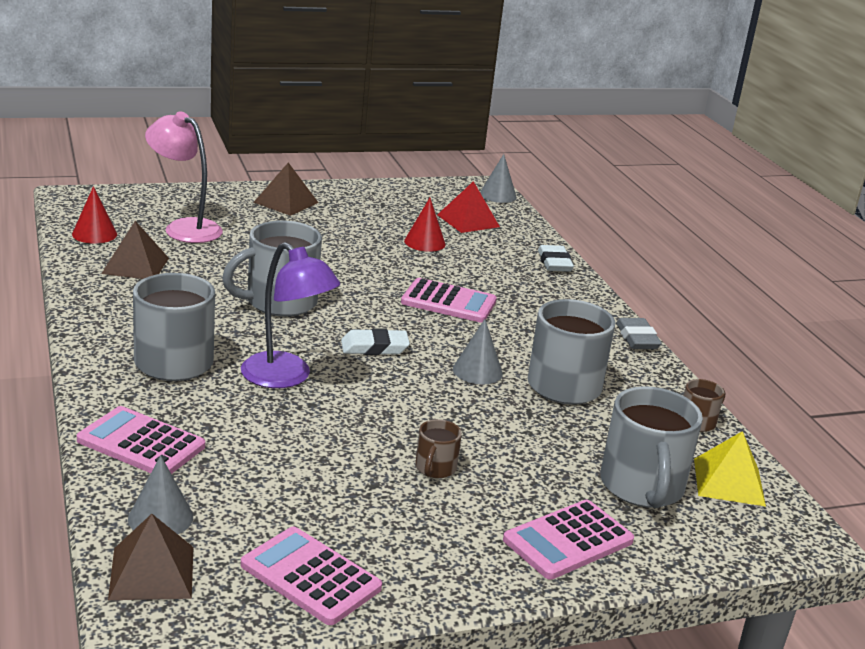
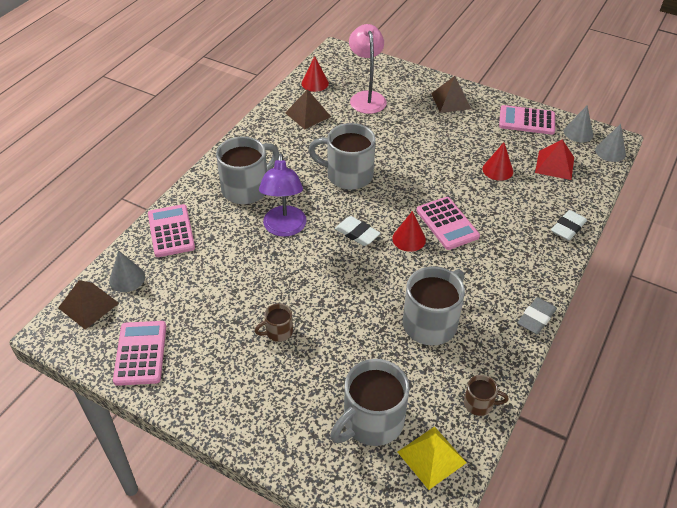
camera: 50 degrees right, 20 degrees up
grey cone [453,319,503,384] -> grey cone moved to [564,106,593,143]
pink calculator [503,500,634,580] -> pink calculator moved to [499,105,555,135]
none -> red cone [392,211,426,252]

